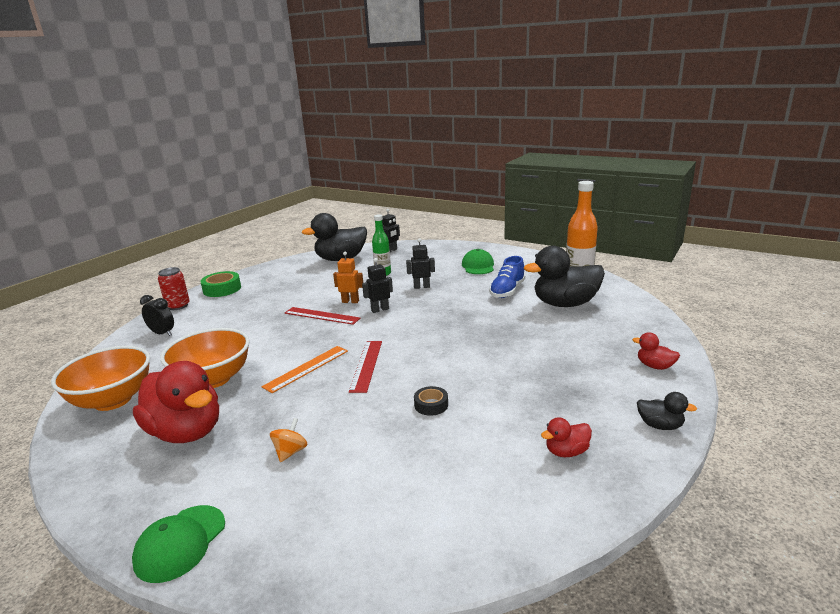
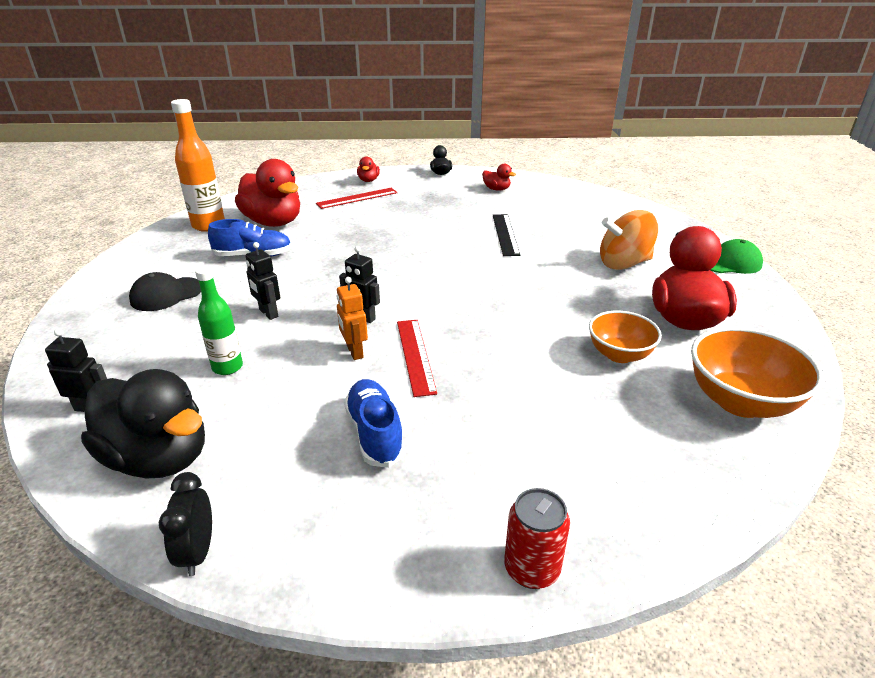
camera: 125 degrees left, 10 degrees up
black clock [140,295,174,336] -> black clock moved to [159,472,212,576]
orange bowl [160,328,250,388] -> orange bowl [589,311,662,363], size x0.65
green tape [200,271,241,297] -> none
orange ruler [261,346,348,393] -> none
orange spinning top [270,418,308,462] -> orange spinning top [600,210,658,270], size x2.04
red ruler [349,341,382,393] -> red ruler moved to [316,188,397,209]
black tape [414,386,448,416] -> black ruler [493,214,520,256]
green cap [462,249,494,274] -> black cap [129,272,201,311]
black duck [524,246,605,307] -> red duck [235,159,300,227]
none -> blue shoe [344,379,405,468]

